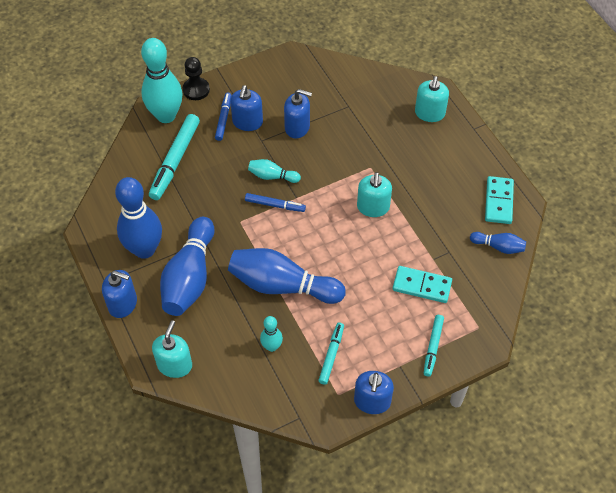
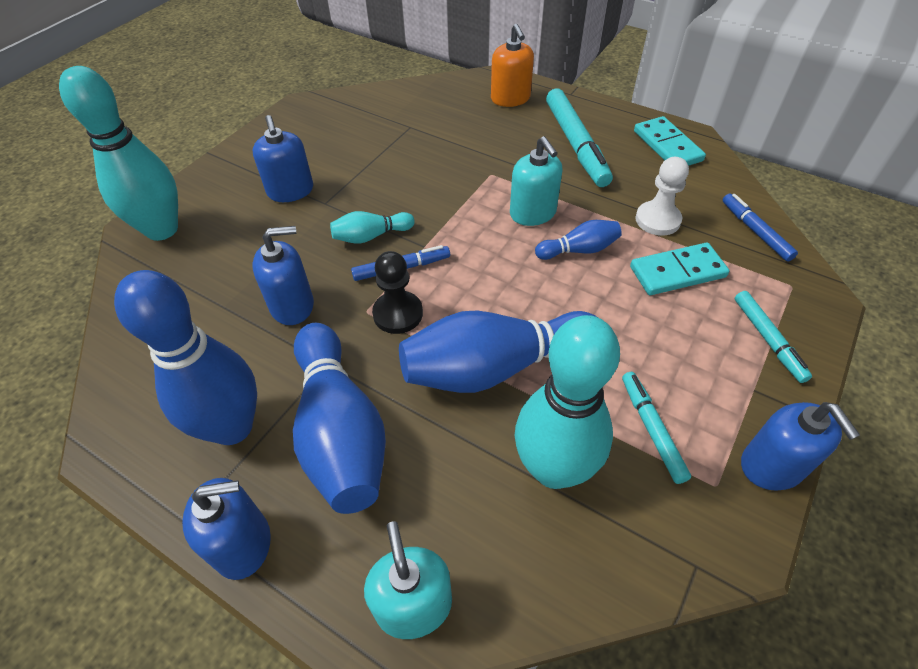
camera: 30 degrees left, 5 degrees down
turquoise marker [149,114,200,200] -> turquoise marker moved to [546,88,613,187]
black pawn [183,57,210,100] -> black pawn moved to [372,251,423,334]
blue marker [215,92,232,141] -> blue marker moved to [723,194,798,261]
turquoise bowling pin [260,316,283,352] -> turquoise bowling pin [515,315,620,489], size x2.07
blue soap dispenser [284,89,312,138] -> blue soap dispenser moved to [253,226,314,325]
turquoise soap dispenser [415,76,449,122] -> orange soap dispenser [491,24,534,107]
blue bowling pin [470,232,526,254] -> blue bowling pin moved to [535,220,622,260]
none -> white pawn [635,157,689,236]

